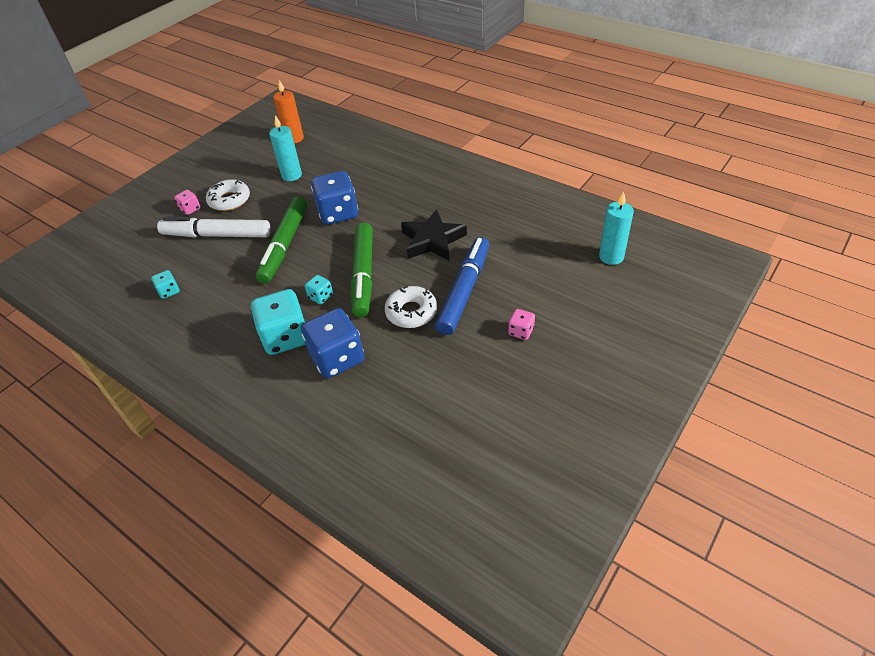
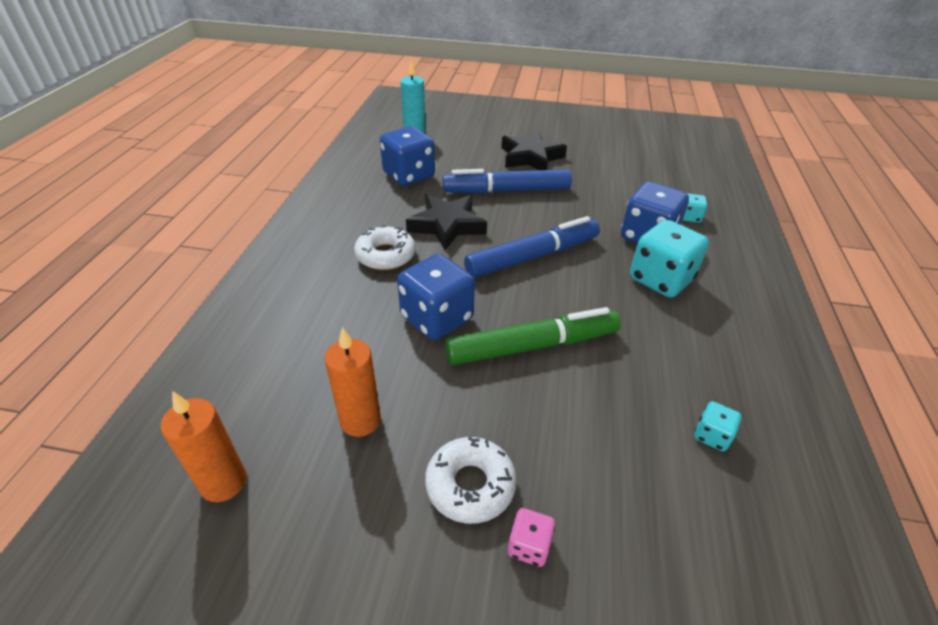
camera: 120 degrees left, 5 degrees down
white marker [157,217,271,237] -> none
turquoise candle [269,115,302,181] -> orange candle [325,327,381,437]
turquoise dice [305,275,333,304] -> turquoise dice moved to [683,193,707,223]
green marker [351,222,373,318] -> blue marker [464,216,600,277]
white donut [385,286,437,328] -> white donut moved to [354,225,415,270]
pink dice [508,309,535,340] -> black star [501,131,567,170]
none -> blue dice [380,126,435,186]

